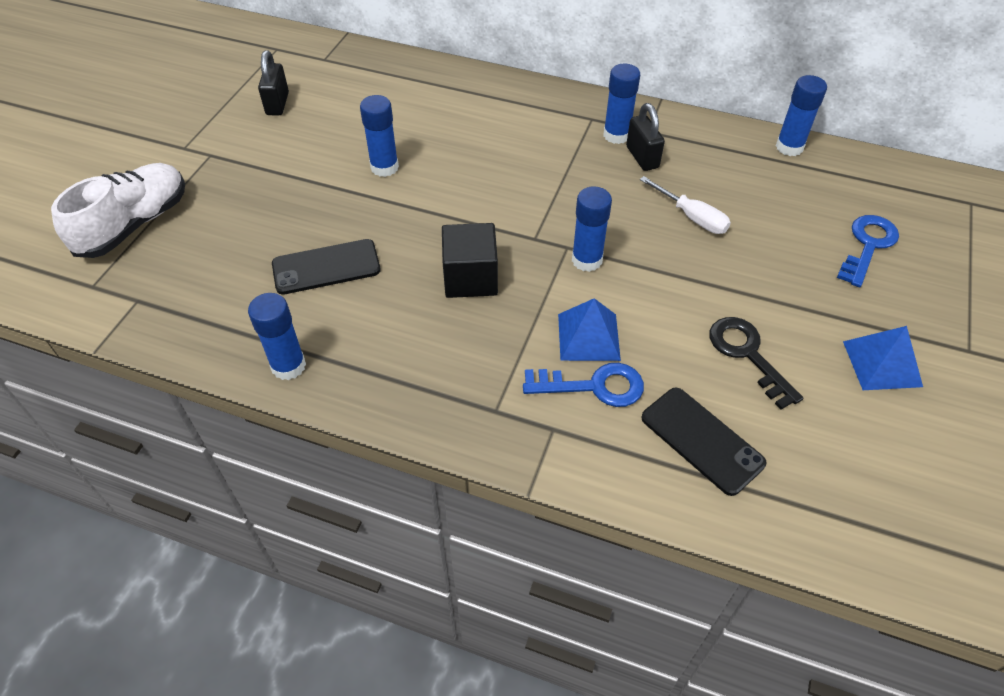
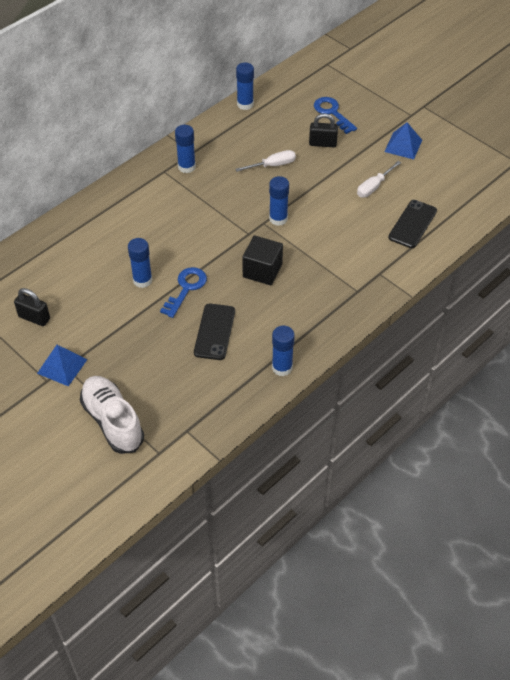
camera: 65 degrees left, 0 degrees up
blue key [523,363,644,407] -> blue key moved to [160,267,207,318]
blue pyramid [558,298,621,361] -> blue pyramid moved to [37,345,88,386]
black padlock [626,103,665,171] -> black padlock moved to [309,113,338,147]
black phone [642,388,767,496] -> black phone turned 45 degrees counterclockwise [388,200,437,248]
black key [709,317,803,410] -> white screwdriver [357,161,401,197]

